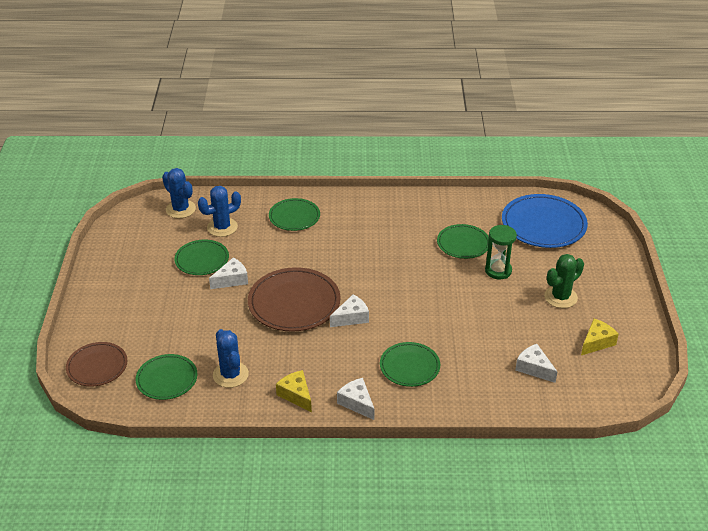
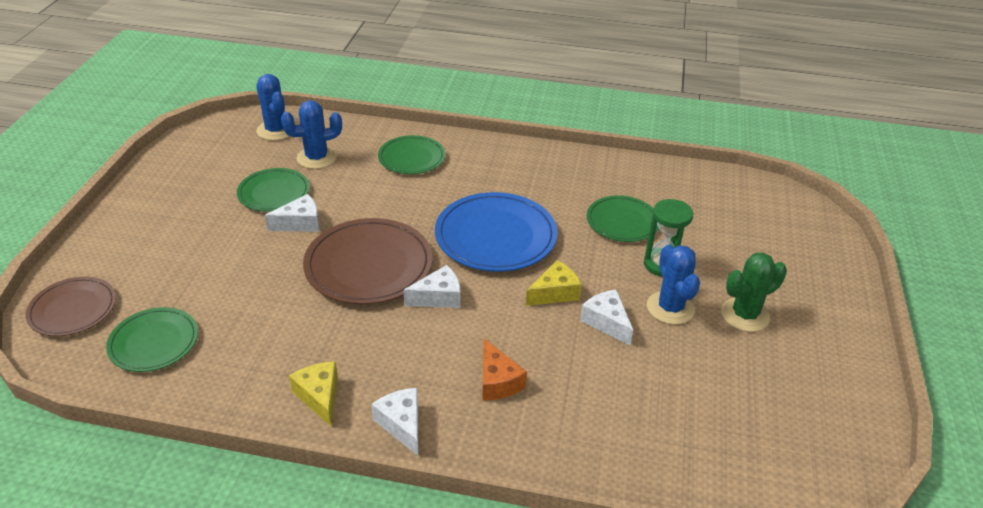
camera: 10 degrees right, 0 degrees up
blue cactus [213,329,249,388] -> blue cactus moved to [647,245,700,325]
green plate [380,342,440,387] -> orange cheese [482,338,527,401]
blue plate [502,194,588,248] -> blue plate moved to [435,192,558,272]
white cheese [515,344,558,383] -> white cheese moved to [580,289,633,345]
yellow cheese [581,318,619,355] -> yellow cheese moved to [526,260,582,306]

